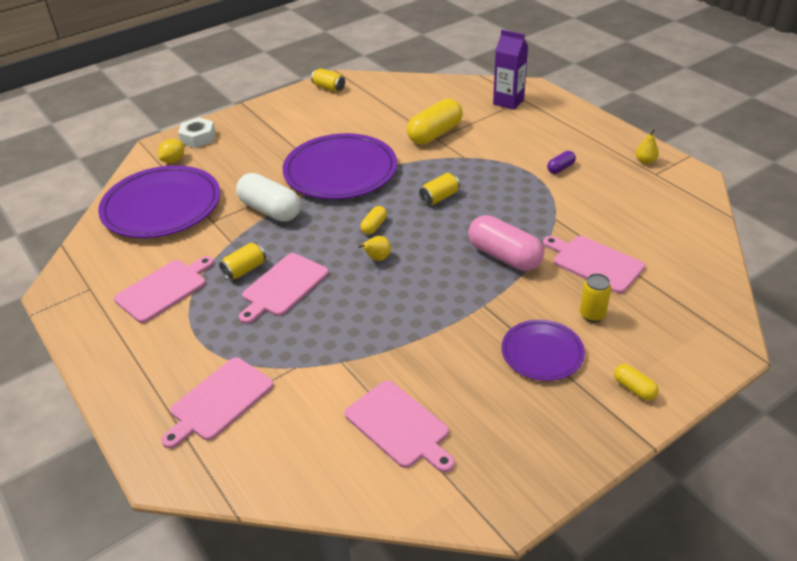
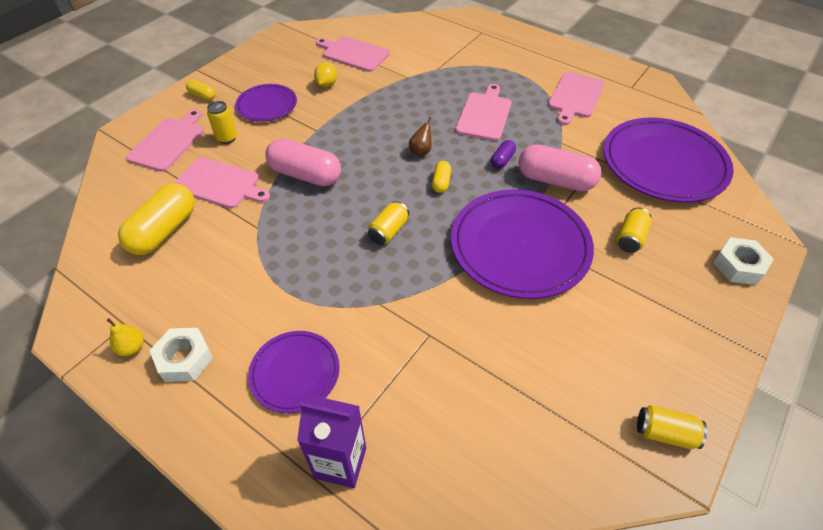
camera: 160 degrees right, 10 degrees up
yellow lemon [158,139,184,163] -> yellow lemon moved to [314,62,337,87]
pink cutting board [161,357,274,449] -> pink cutting board moved to [126,109,203,172]
yellow can [219,243,266,280] -> yellow can moved to [617,207,652,253]
white capsule [236,173,300,222] -> pink capsule [518,144,601,191]
yellow pear [358,236,391,261] -> brown pear [409,117,432,156]
yellow capsule [407,98,463,144] -> yellow capsule moved to [118,183,195,255]
purple capsule [547,151,576,174] -> purple capsule moved to [491,140,516,169]
none -> white nut [149,328,213,382]
none -> purple plate [248,331,340,413]

